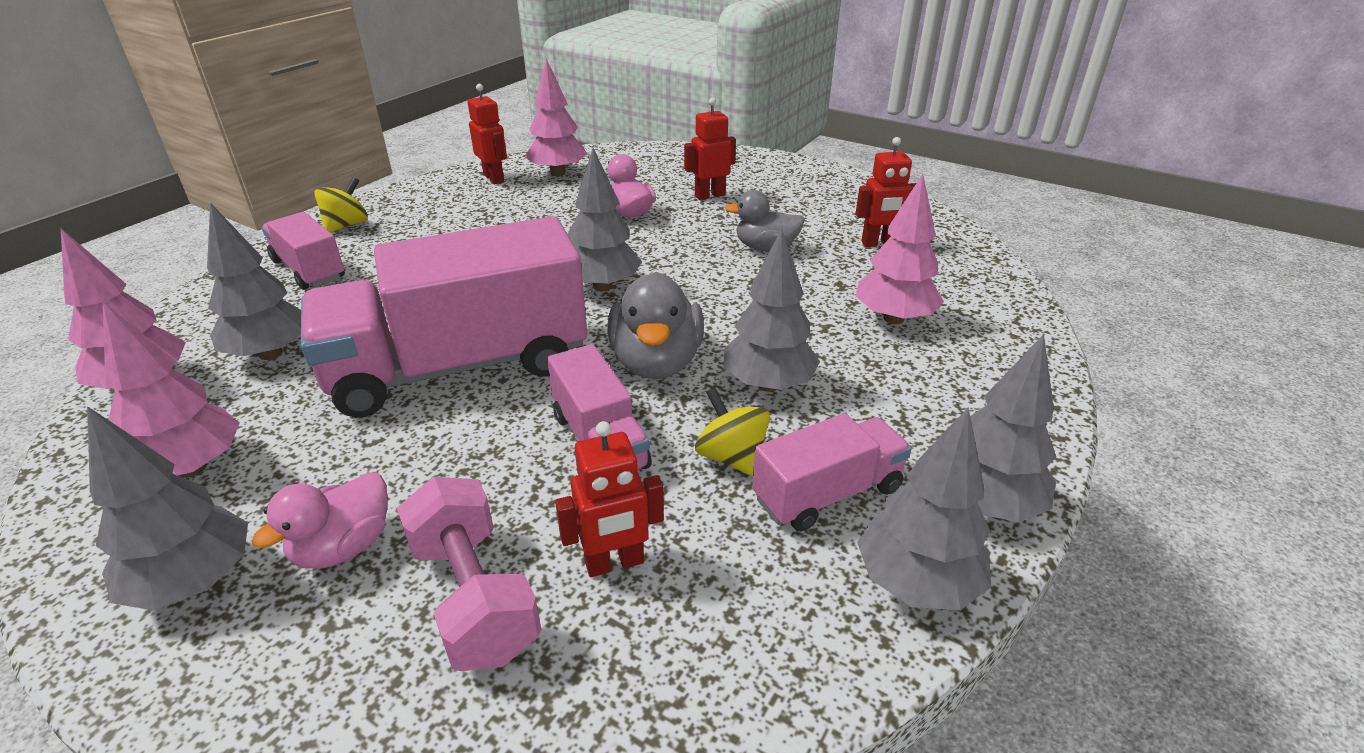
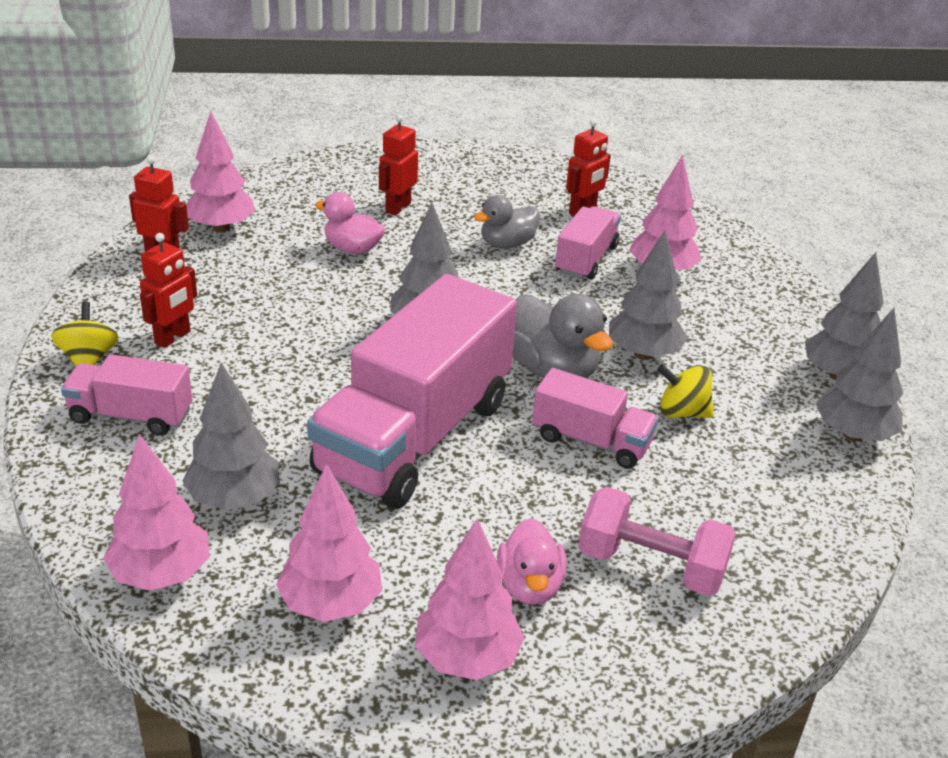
camera: 40 degrees left, 0 degrees up
grey tree [87,406,248,610] -> pink tree [415,518,525,680]
red robot [555,421,664,577] -> red robot moved to [140,233,197,348]
pink truck [752,413,912,531] -> pink truck moved to [555,206,621,280]

